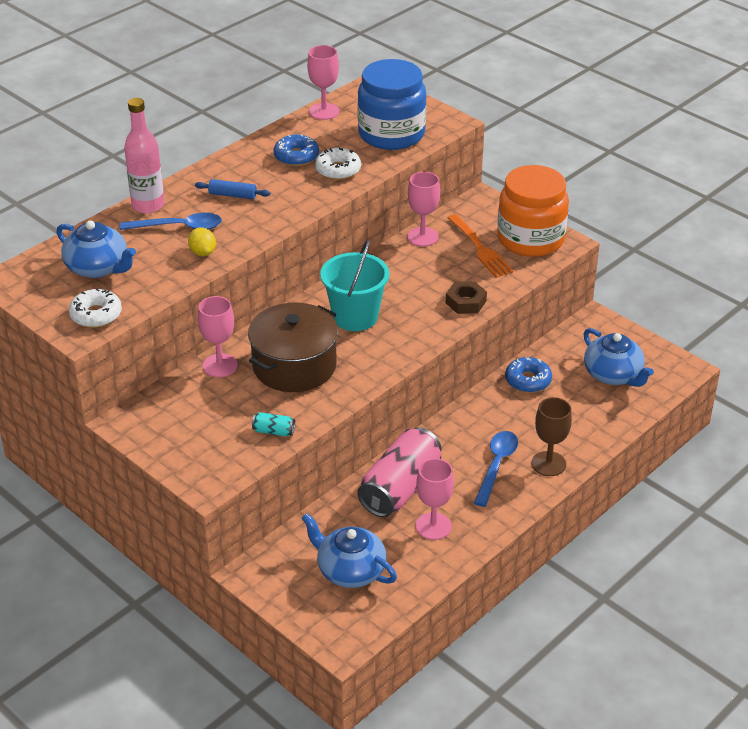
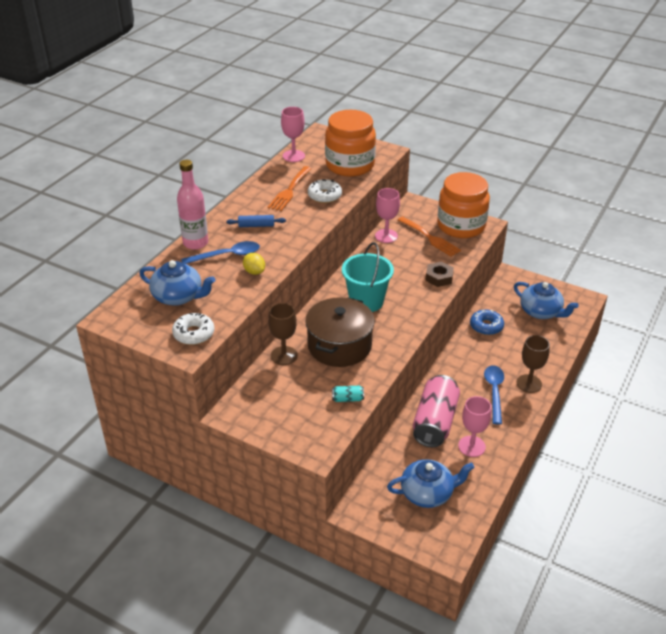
camera: 15 degrees left, 0 degrees up
pink goblet [198,296,238,377] -> brown goblet [268,303,298,365]
blue donut [274,134,319,166] -> orange fork [268,166,311,211]
blue teapot [302,513,397,588] -> blue teapot turned 150 degrees clockwise [387,459,475,508]
blue jar [357,59,426,150] -> orange jar [325,110,376,177]

